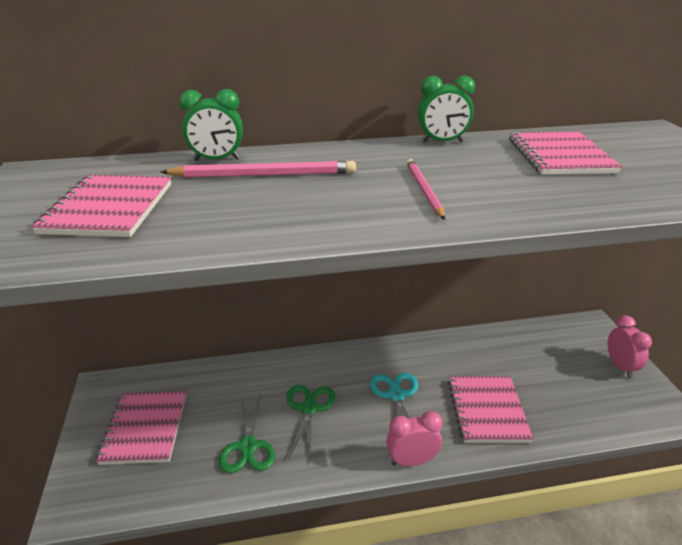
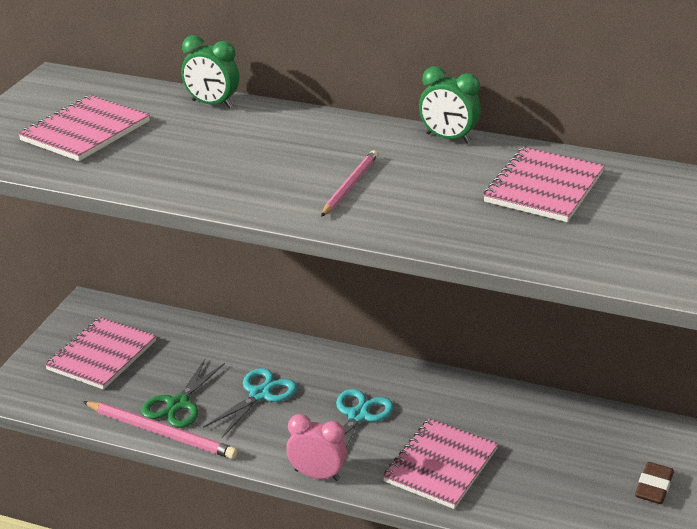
camera: 30 degrees right, 0 degrees up
pink pencil [161,161,356,178] -> pink pencil moved to [83,401,238,459]
green scissors [286,385,336,459] -> turquoise scissors [203,368,297,438]
pink clock [608,316,652,378] -> brown eraser [635,462,674,504]

